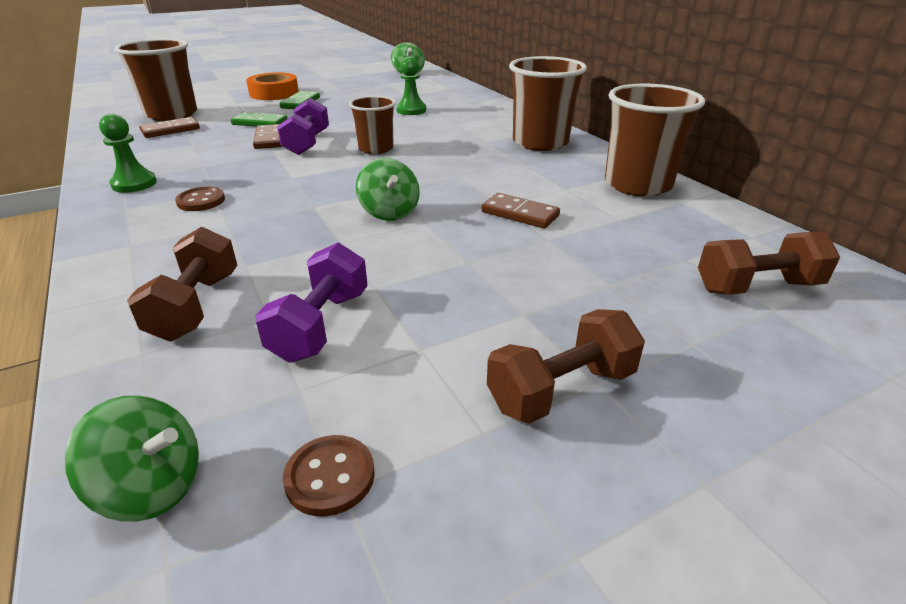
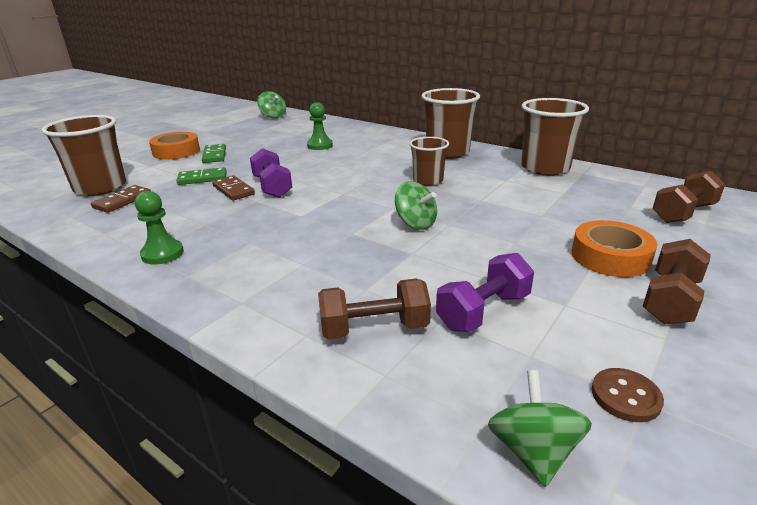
camera: 25 degrees left, 5 degrees down
green spinning top [65,395,199,522] -> green spinning top turned 75 degrees counterclockwise [488,370,592,487]
brown dumbbell [127,226,237,341] -> brown dumbbell turned 75 degrees counterclockwise [318,279,431,340]
brown button [175,187,225,211] -> none
purple dumbbell [255,243,368,362] -> purple dumbbell turned 60 degrees clockwise [436,253,534,332]
brown cup [349,96,396,154] -> brown cup moved to [409,137,449,186]
brown domino [481,193,560,229] -> none
none -> orange tape [572,220,657,277]

